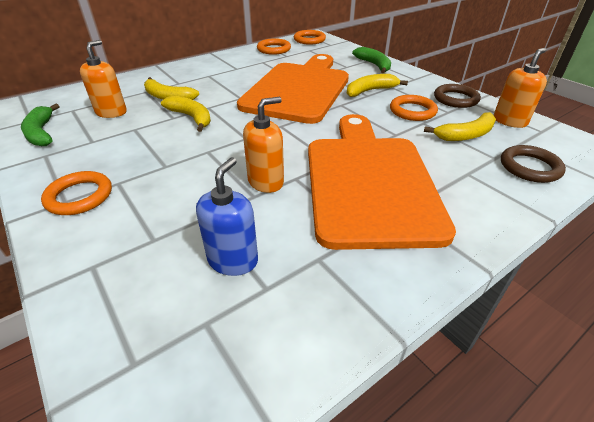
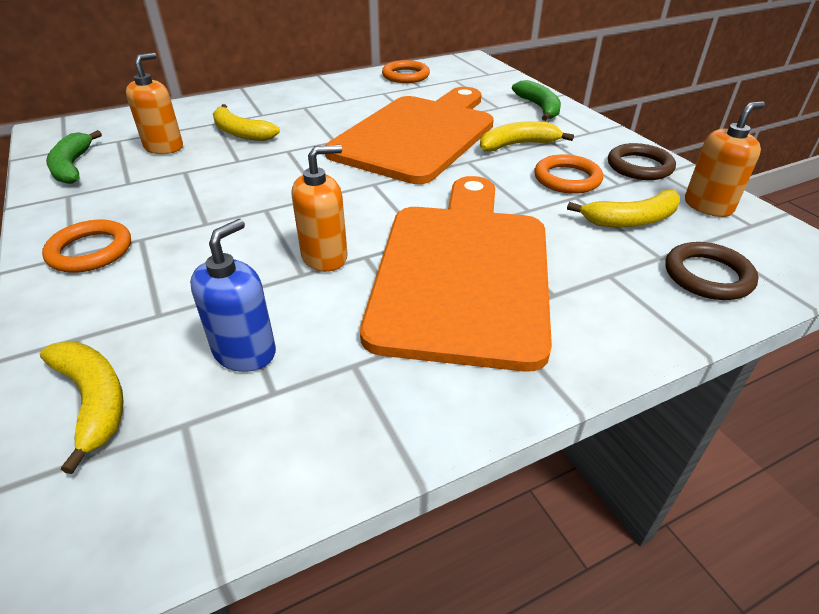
camera: 10 degrees right, 0 degrees up
yellow banana [161,96,211,132] -> yellow banana moved to [40,341,124,474]
orange ring [294,30,326,45] -> none

